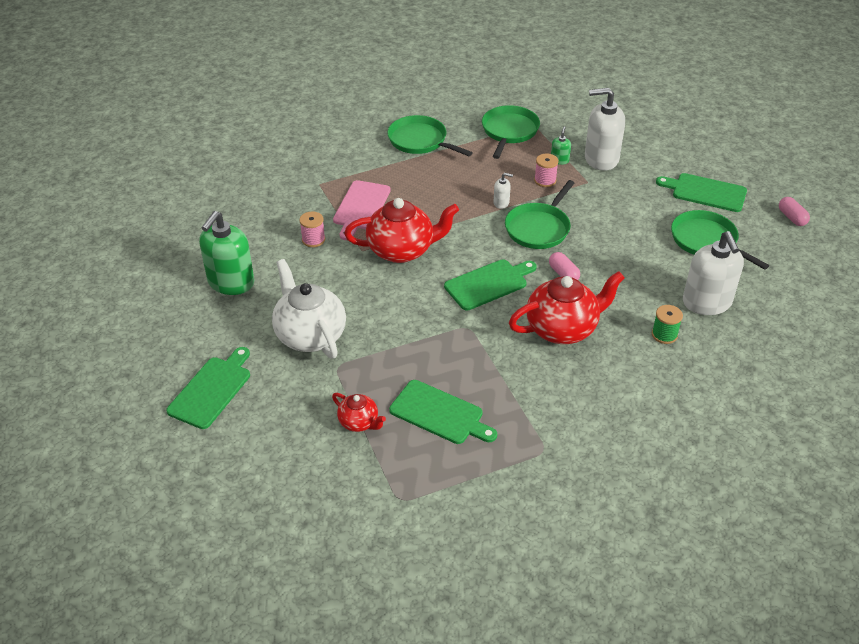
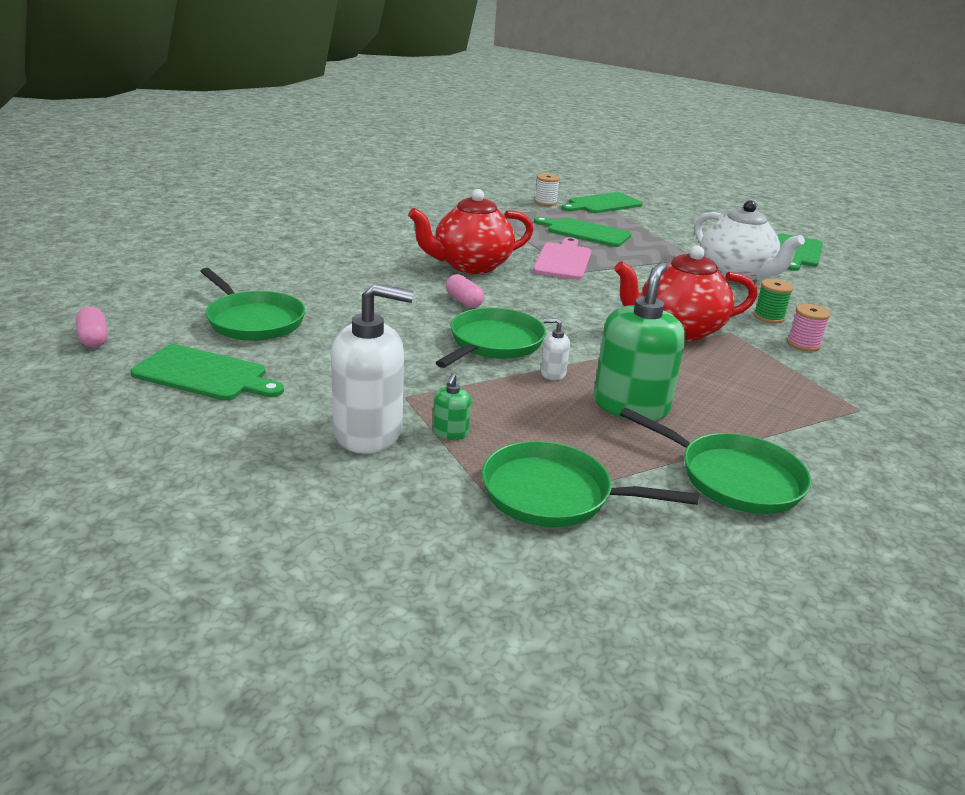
camera: 175 degrees right, 15 degrees down
green soap dispenser [199,211,254,295] -> green soap dispenser moved to [594,261,685,421]
red teapot [332,393,386,432] -> none
pink cutting board [333,180,390,240] -> pink cutting board moved to [533,237,591,280]
green cutting board [444,259,537,310] -> green cutting board moved to [561,192,643,213]
green pan [482,105,540,159] -> green pan turned 90 degrees clockwise [482,441,698,527]
pink spool [534,154,559,187] -> none
green spool [652,305,683,344] -> green spool moved to [754,279,794,323]
white soap dispenser [683,231,744,315] -> none
none -> white spool [535,174,560,206]

